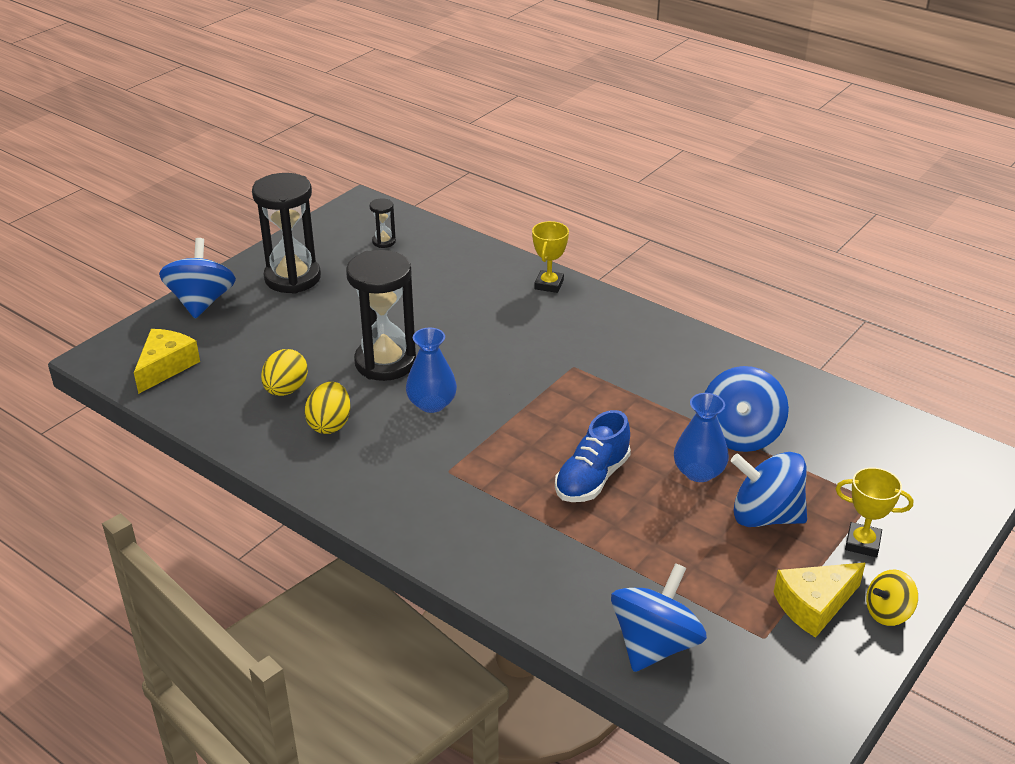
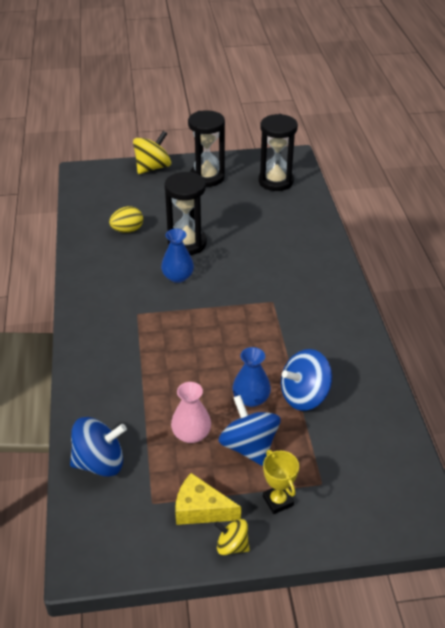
camera: 45 degrees right, 5 degrees up
yellow cheese [134,329,200,394] -> none
blue spinning top [159,238,236,319] -> yellow spinning top [133,131,171,174]
yellow egg [305,382,351,434] -> none
black hourglass [370,198,396,248] -> black hourglass [259,114,298,191], size x2.30
yellow trophy [532,221,569,293] -> none
blue shoe [555,410,631,502] -> none
none -> pink vase [171,382,211,443]

